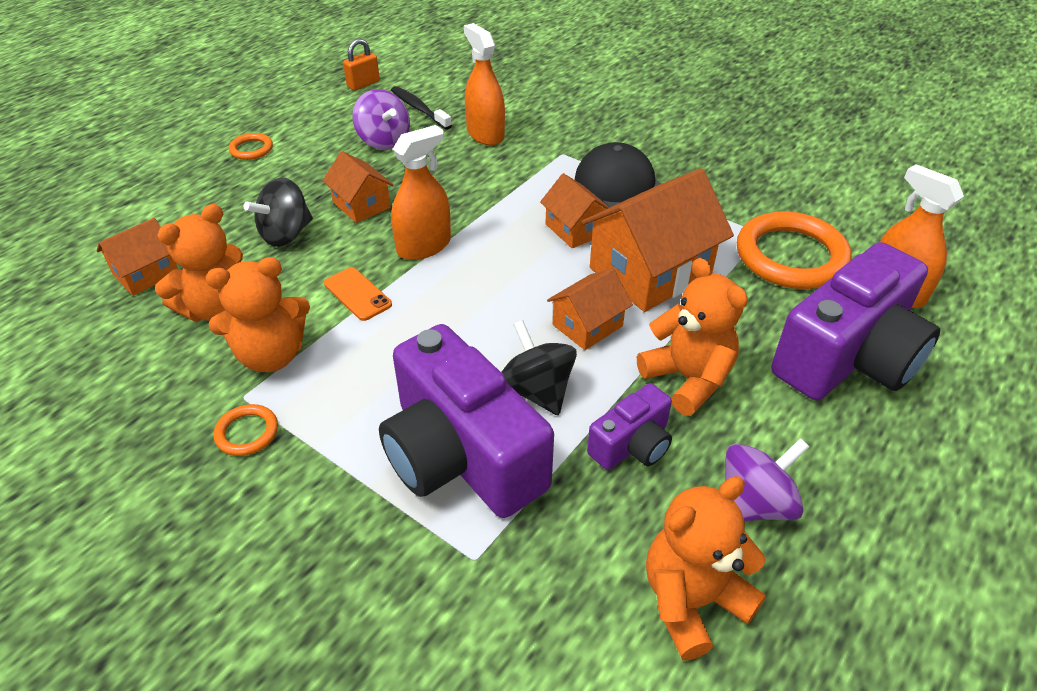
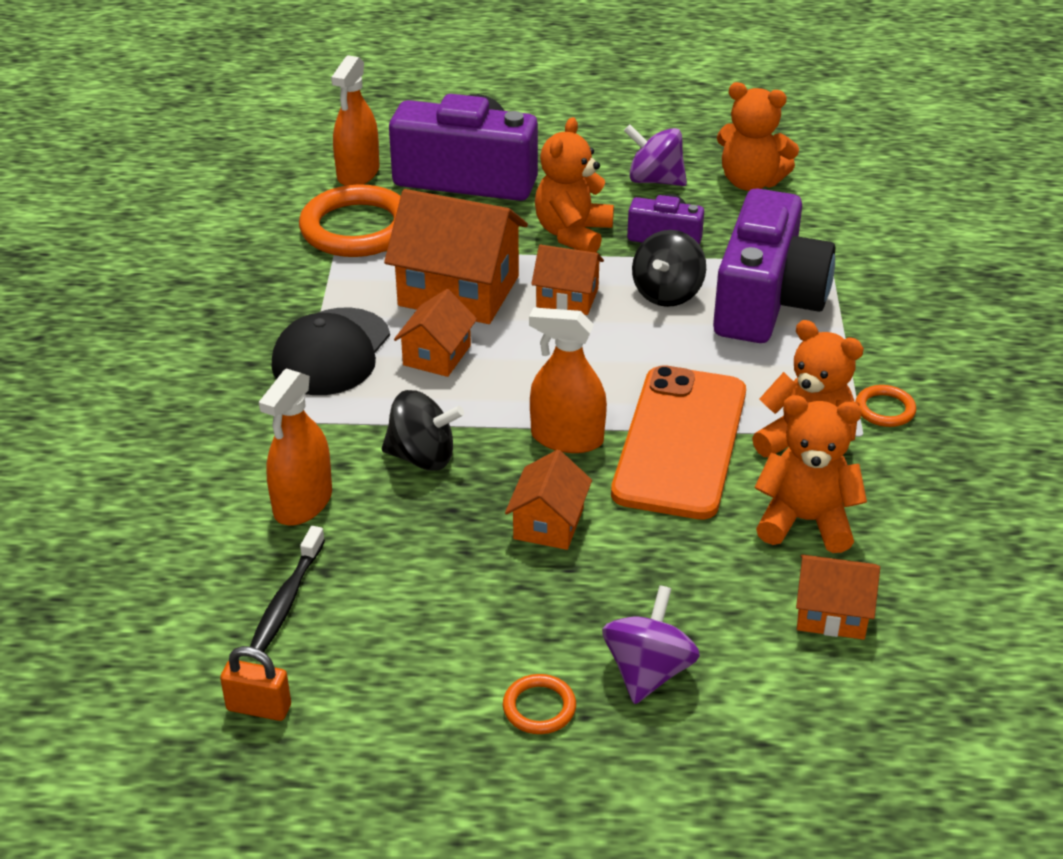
camera: 125 degrees left, 5 degrees down
black spinning top [244,177,313,247] -> black spinning top moved to [382,390,464,471]
orange phone [324,267,392,321] -> orange phone [611,365,746,519], size x2.41
purple spinning top [352,89,410,150] -> purple spinning top moved to [602,585,700,704]

